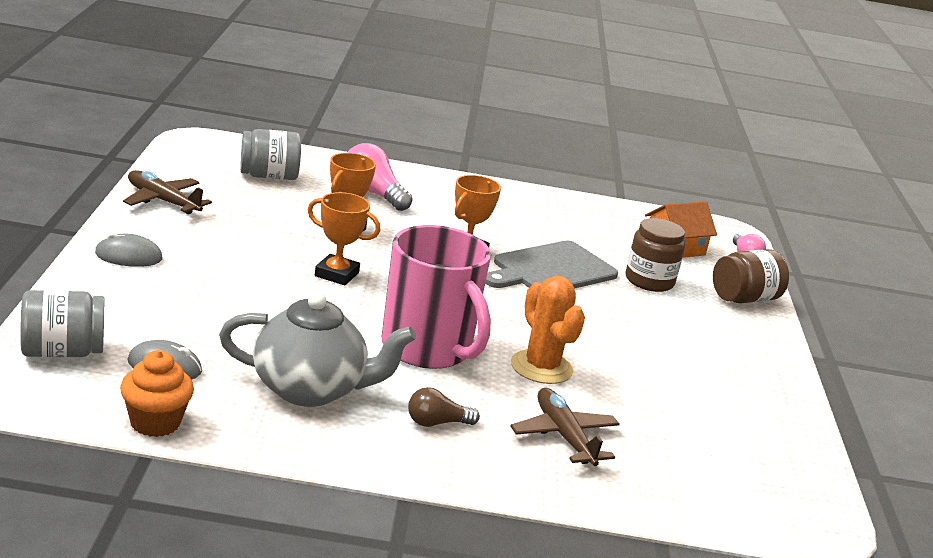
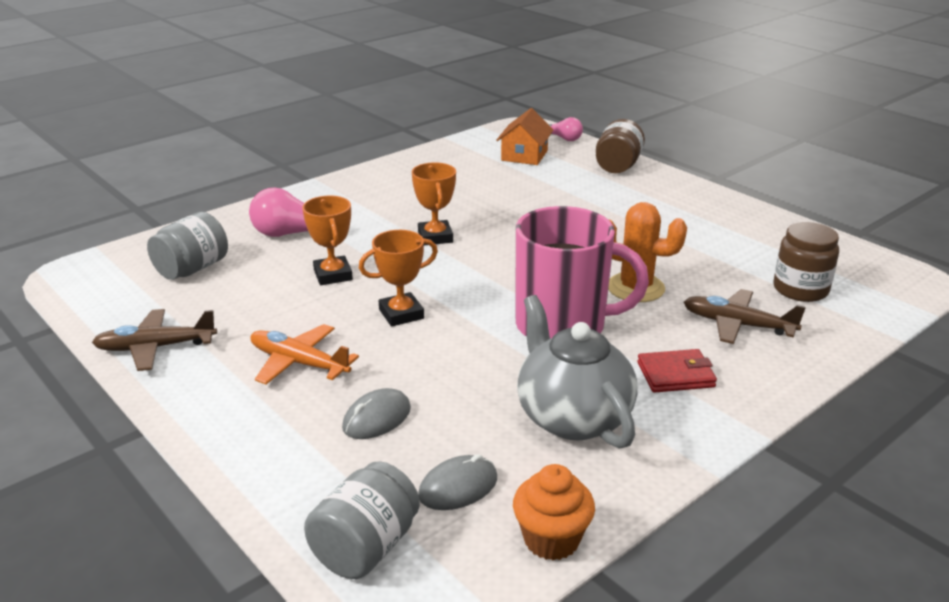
camera: 40 degrees left, 5 degrees up
grey mouse [95,232,162,267] -> grey mouse moved to [342,388,411,439]
grey teapot [219,292,416,407] -> grey teapot turned 75 degrees counterclockwise [517,295,637,449]
brown light bulb [408,387,480,427] -> red wallet [637,349,717,393]
grey cutting board [485,240,618,289] -> none
brown jar [625,218,685,292] -> brown jar moved to [773,222,839,302]
none -> orange plane [250,324,359,384]

